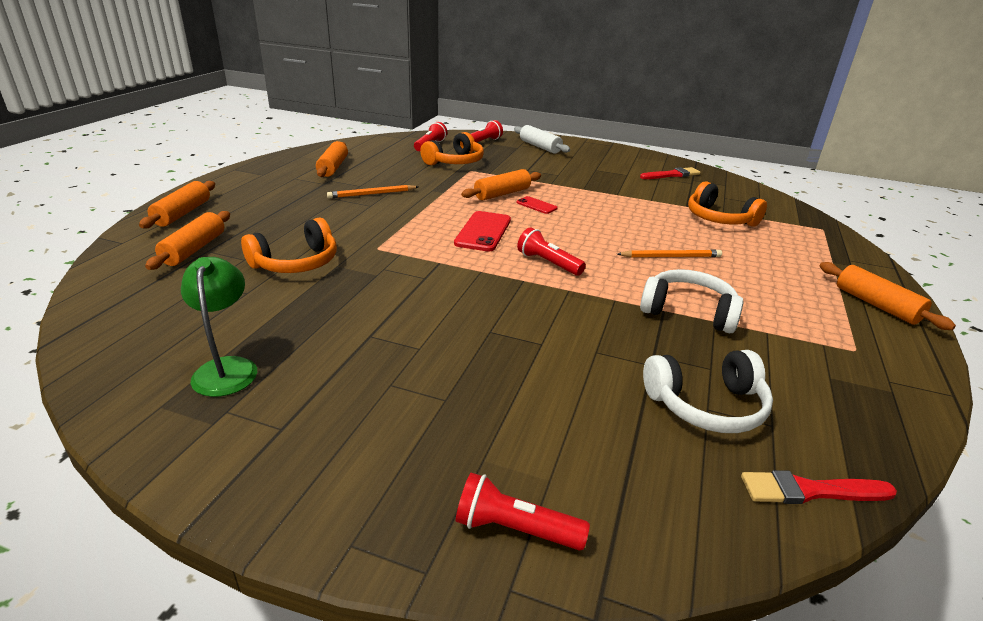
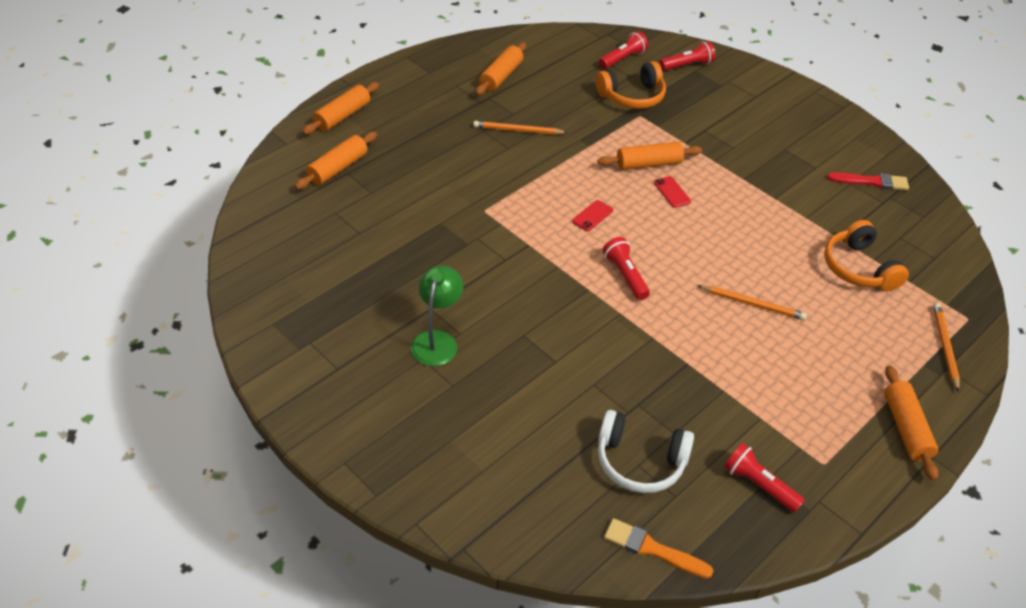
camera: 25 degrees right, 15 degrees up
green lamp [181,257,257,397] -> green lamp moved to [411,266,463,366]
orange headphones [241,218,337,273] -> none
red phone [454,211,511,252] -> red phone [572,200,613,231], size x0.55
red flashlight [456,473,590,550] -> red flashlight moved to [724,443,805,513]
white rolling pin [514,125,570,154] -> none
white headphones [640,269,743,333] -> none
red brush [741,470,897,504] -> orange brush [604,518,713,579]
none -> orange pencil [933,303,960,392]

